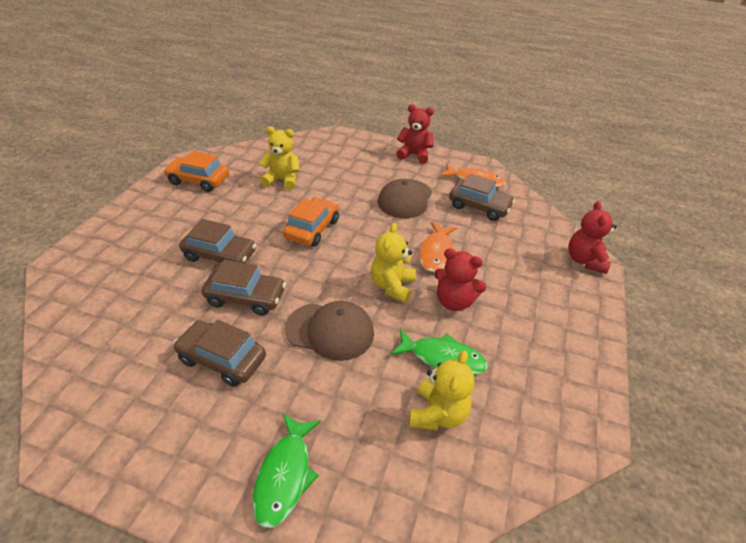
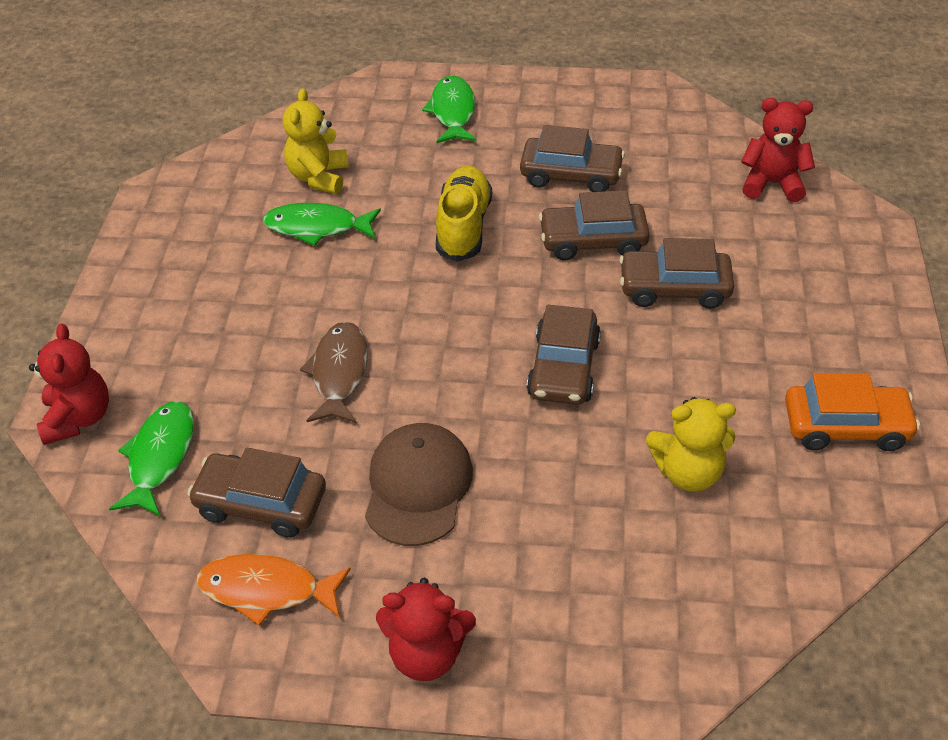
camera: 170 degrees right, 5 degrees up
orange car [283,197,339,247] -> brown car [527,305,601,405]
brown cap [285,301,374,361] -> yellow shoe [436,166,492,262]
yellow teddy bear [371,223,416,303] -> none
orange fish [419,222,459,272] -> brown fish [300,322,368,423]
red teddy bear [434,248,486,311] -> red teddy bear moved to [741,98,815,202]
none -> green fish [109,401,194,516]

